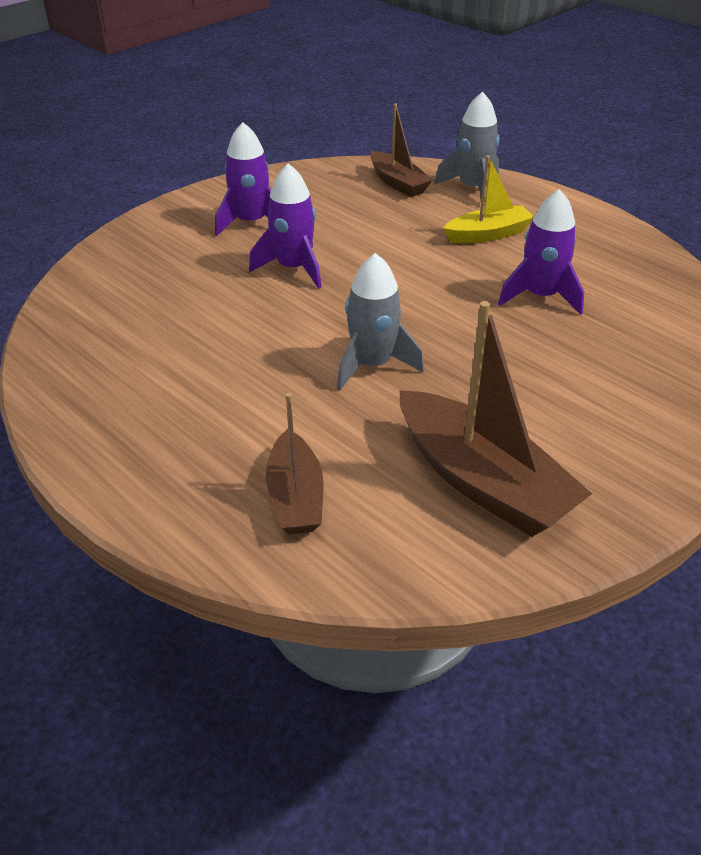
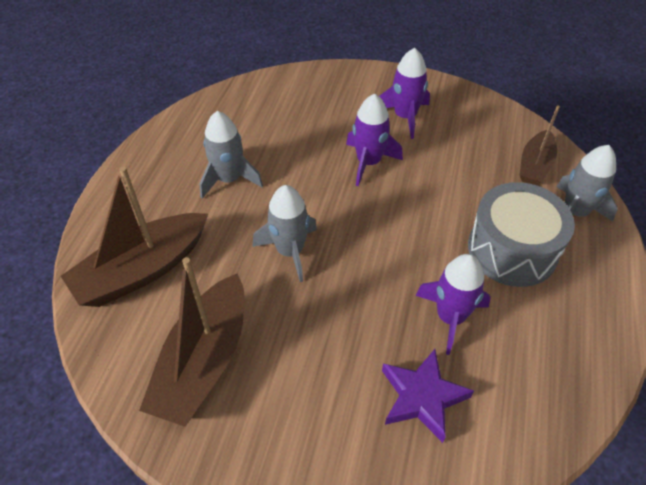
camera: 60 degrees right, 10 degrees up
brown boat [266,393,324,534] -> brown boat [61,167,208,307], size x1.69
yellow boat [443,156,534,243] -> grey drum [468,182,575,287]
none -> grey rocket [199,111,263,199]
none -> purple star [382,349,474,443]

